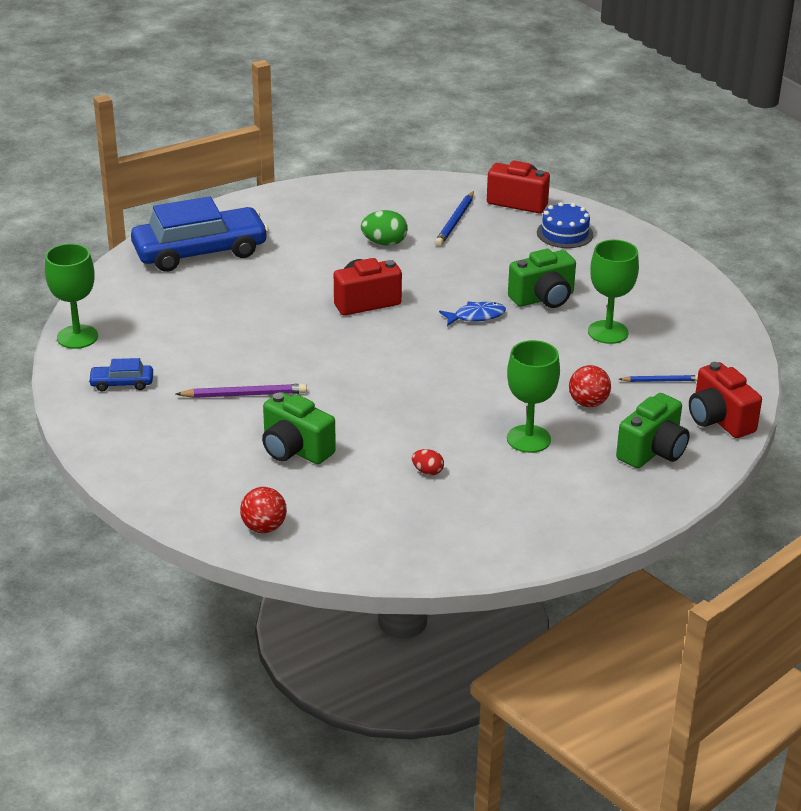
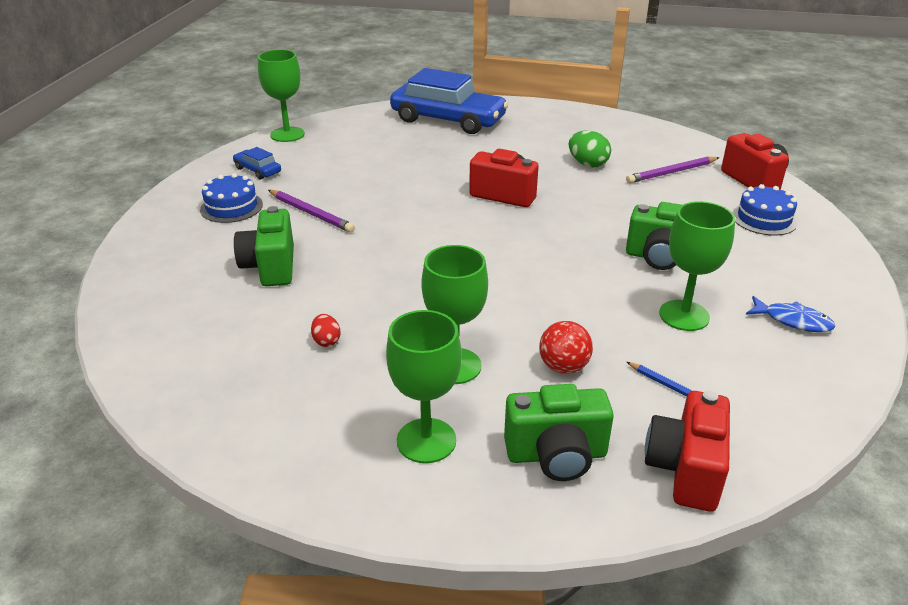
camera: 45 degrees right, 0 degrees up
red ball [240,487,287,533] -> none
blue pencil [435,191,474,247] -> purple pencil [626,157,720,183]
blue fish [439,301,506,326] -> blue fish moved to [746,296,835,332]
none -> blue cake [200,173,263,223]
none -> green goblet [386,310,462,463]

